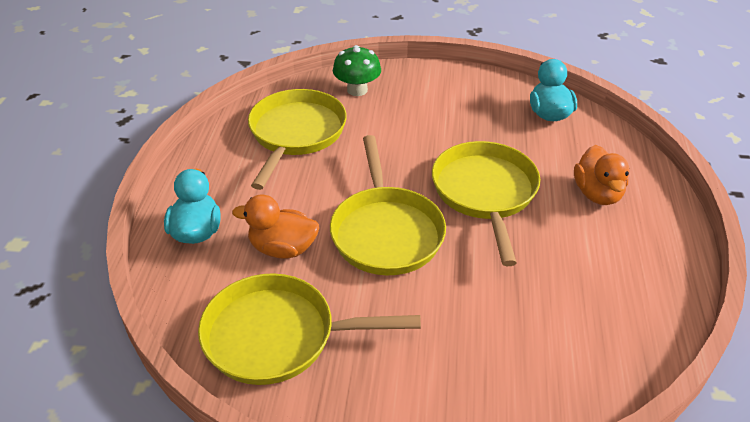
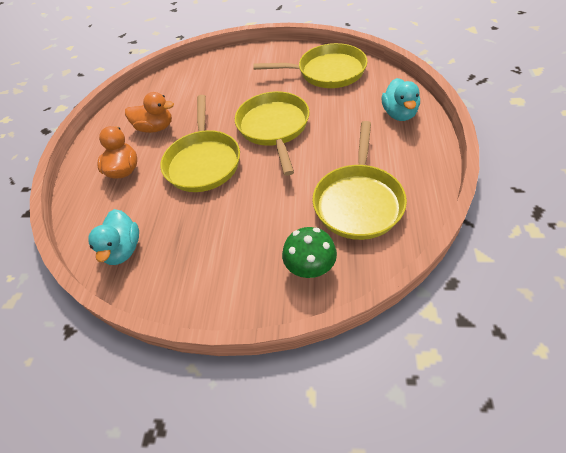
camera: 175 degrees left, 10 degrees up
orange duck [232,195,319,259] -> orange duck moved to [125,92,174,133]

